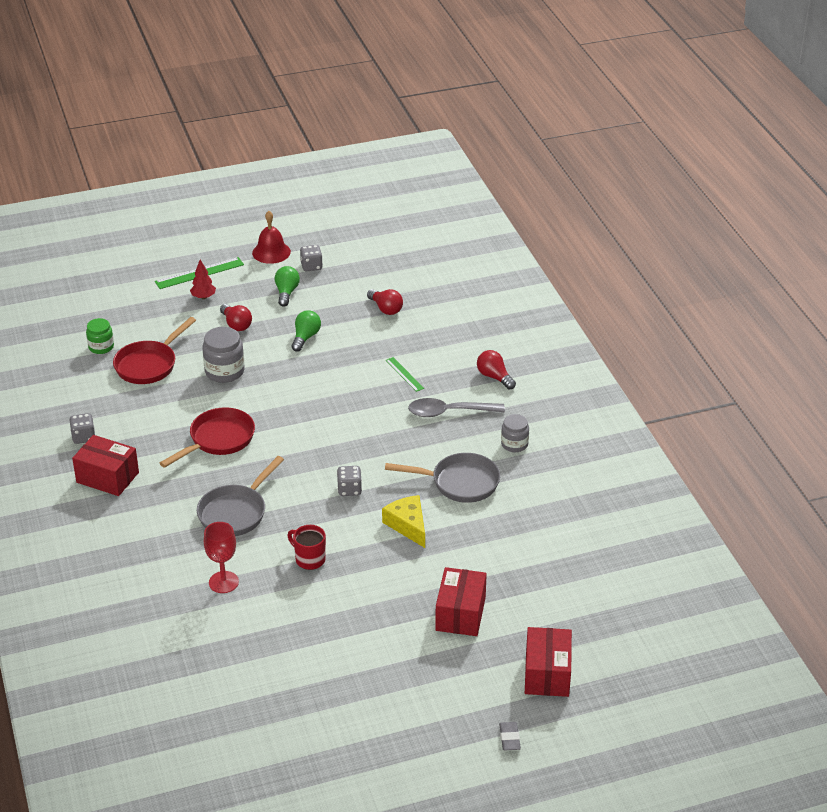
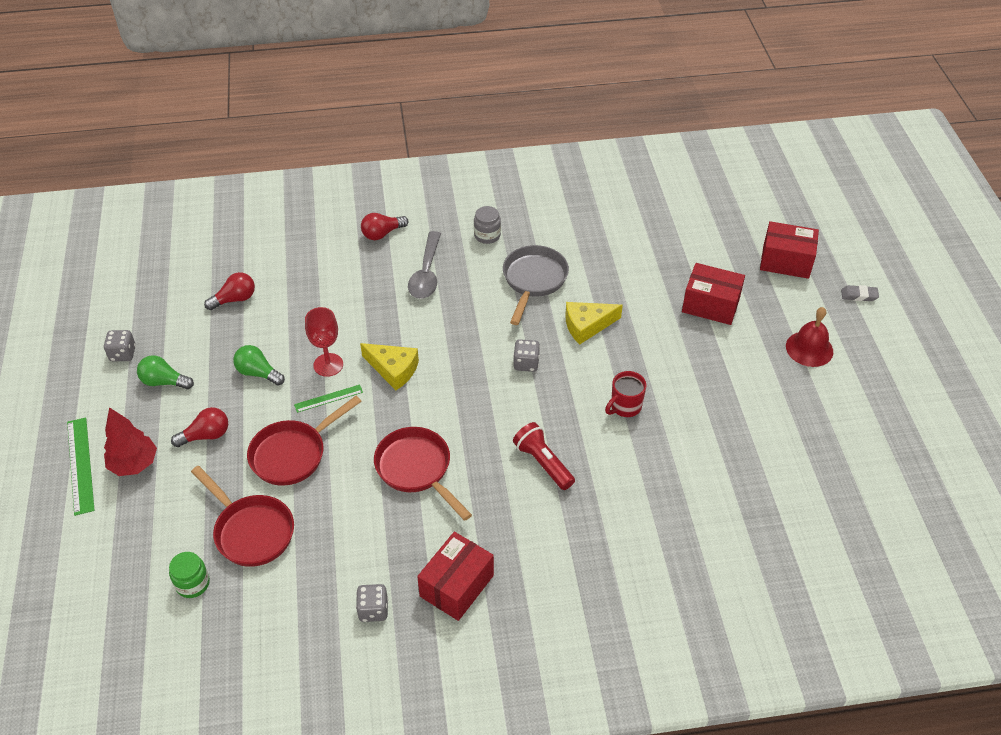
camera: 80 degrees left, 10 degrees up
red tree [190,260,216,299] -> red tree [104,407,157,476], size x1.55
grey pan [197,456,284,536] -> red flashlight [513,422,575,490]
grey jar [202,327,245,383] -> red pan [247,396,362,486]
red goblet [204,522,239,593] -> red goblet moved to [305,307,343,377]
red bell [252,211,291,264] -> red bell moved to [786,307,833,367]
green ruler [386,357,424,392] -> green ruler moved to [294,384,363,413]
none -> yellow cheese [360,343,419,390]

